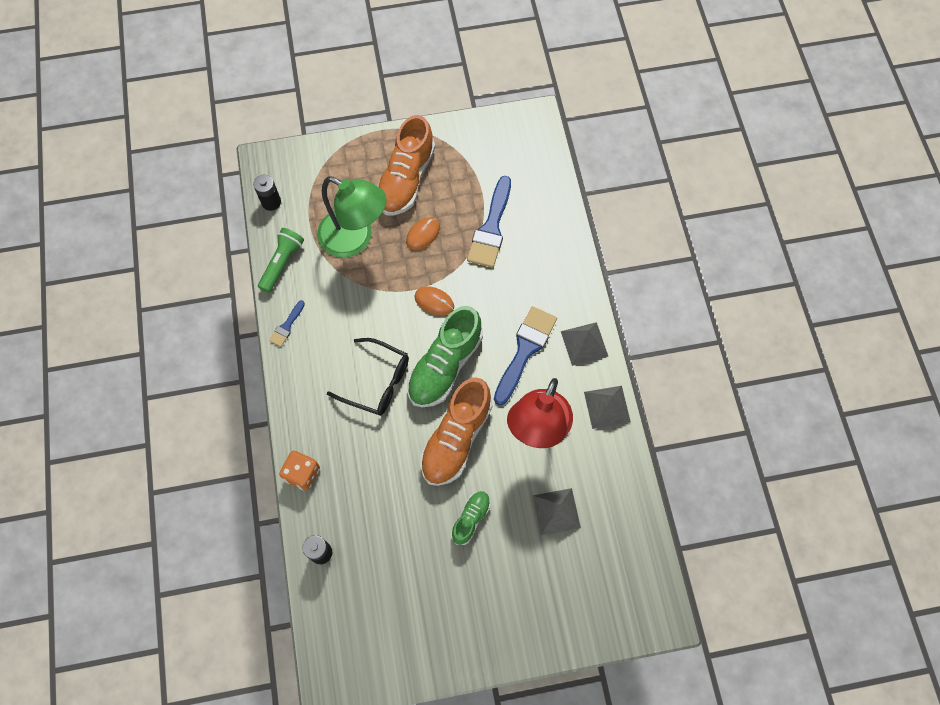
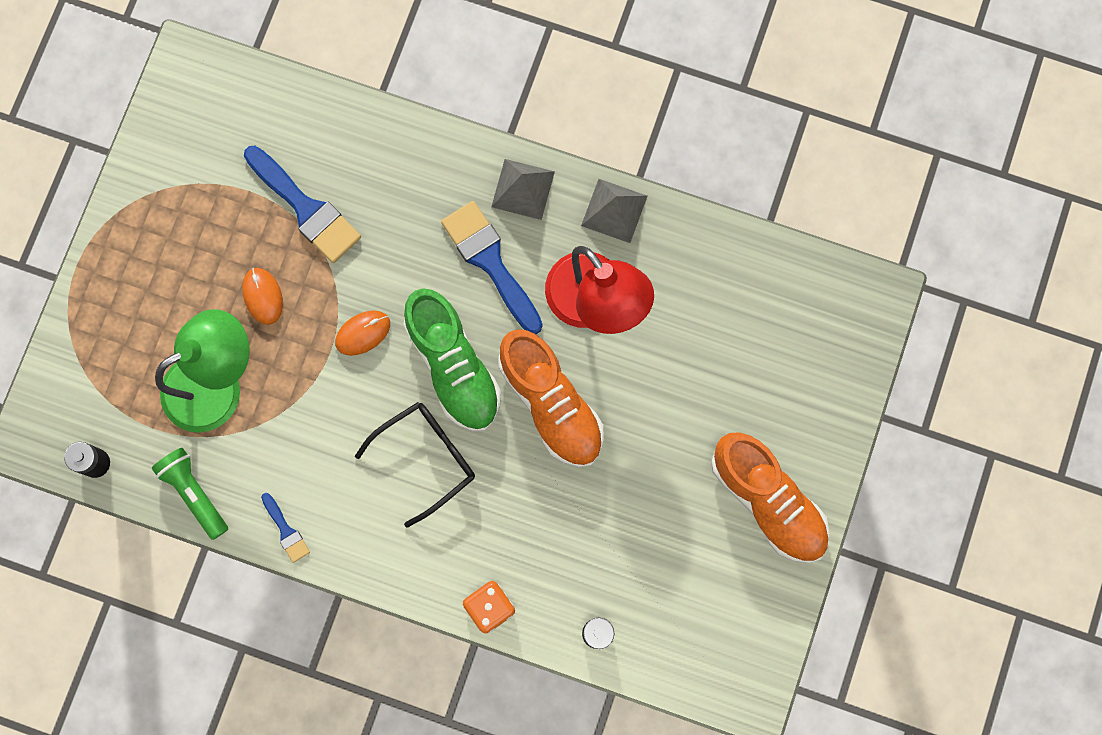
camera: 60 degrees left, 10 degrees up
orange shoe [378,115,435,215] -> orange shoe moved to [711,432,830,563]
green shoe [451,491,490,545] -> none
grey pyramid [532,488,581,536] -> none

